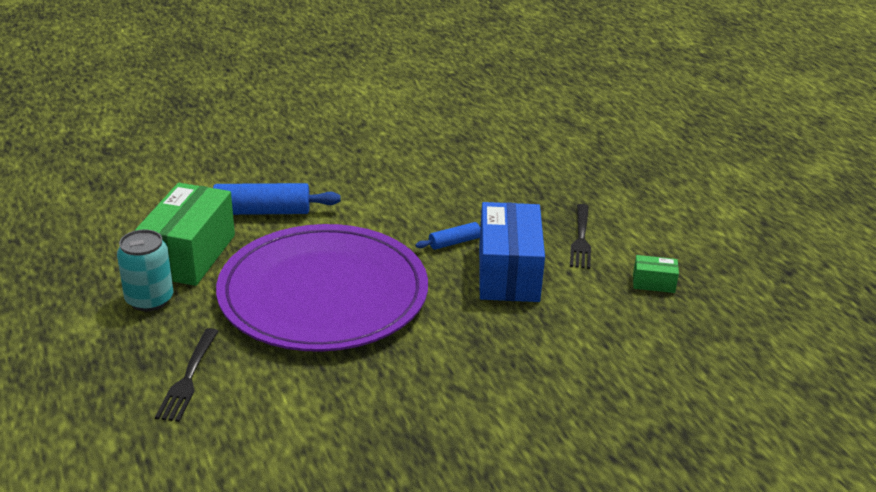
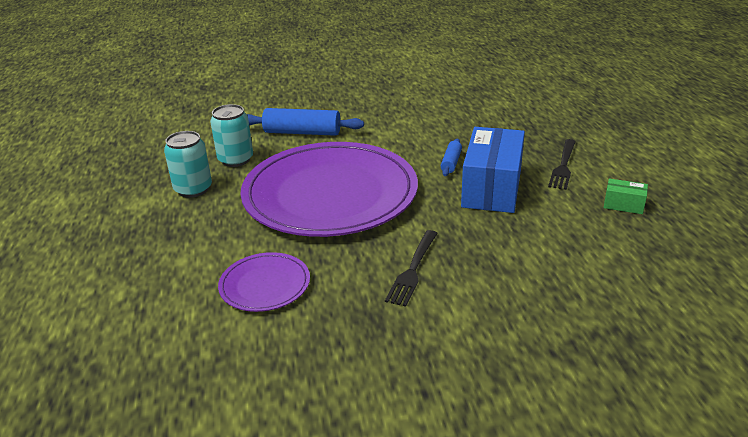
camera: 15 degrees right, 0 degrees up
green box [135,183,235,286] -> turquoise can [210,104,253,167]
black fork [155,328,219,422] -> black fork moved to [385,230,438,307]
blue rolling pin [416,222,480,250] -> blue rolling pin turned 60 degrees counterclockwise [441,139,462,176]
none -> purple plate [218,252,310,312]

